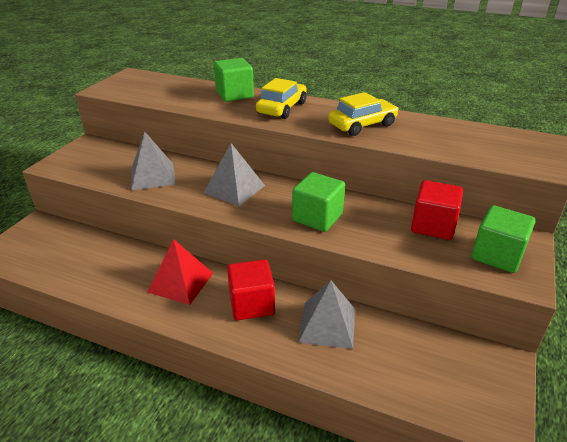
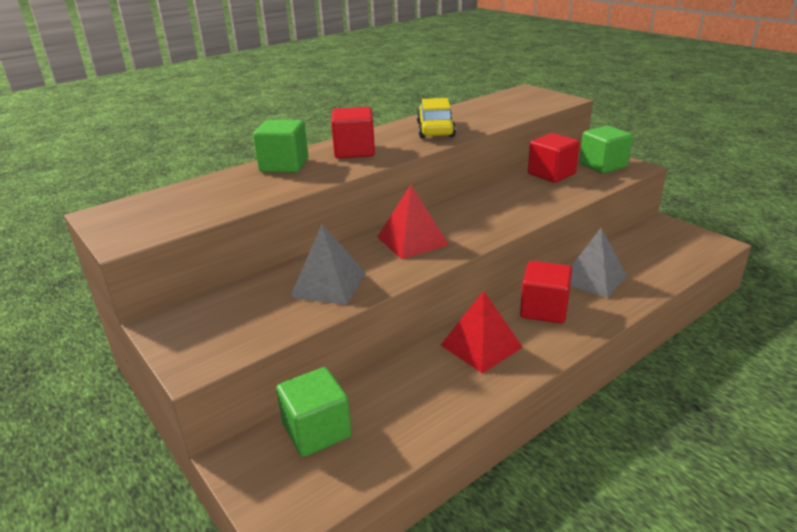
camera: 60 degrees left, 5 degrees down
grey pyramid [203,143,265,206] -> red pyramid [377,185,449,259]
yellow car [256,78,307,119] -> red cube [331,107,375,159]
green cube [292,172,345,232] -> green cube moved to [276,367,352,457]

